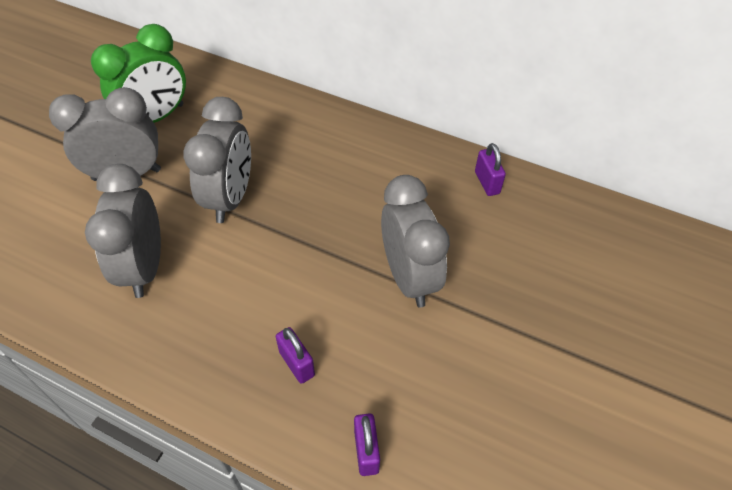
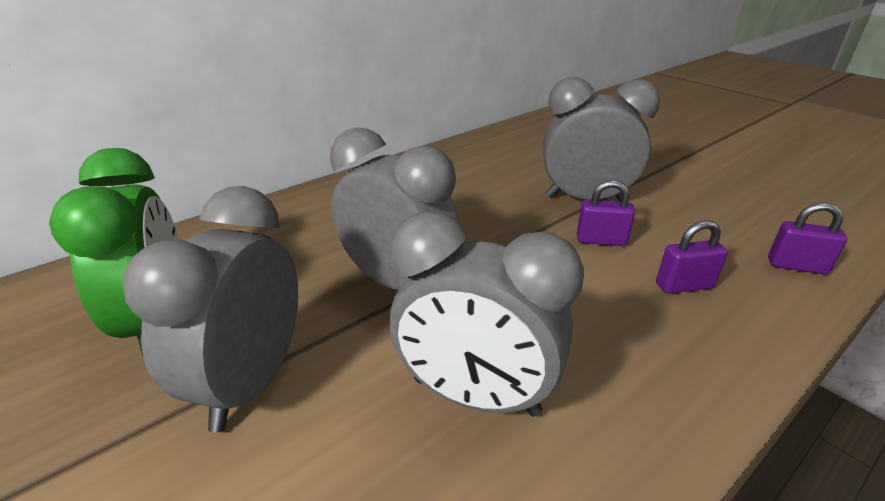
camera: 65 degrees left, 20 degrees down
purple padlock [475,143,506,196] -> purple padlock moved to [577,180,635,246]

